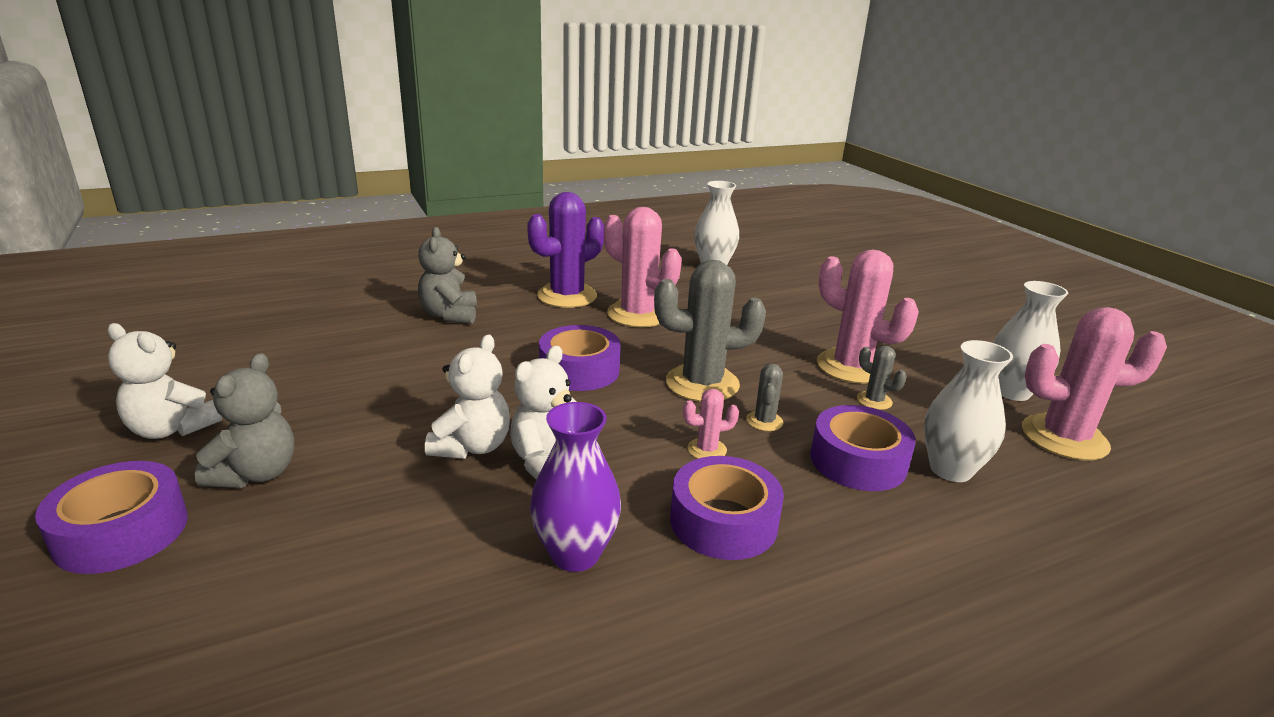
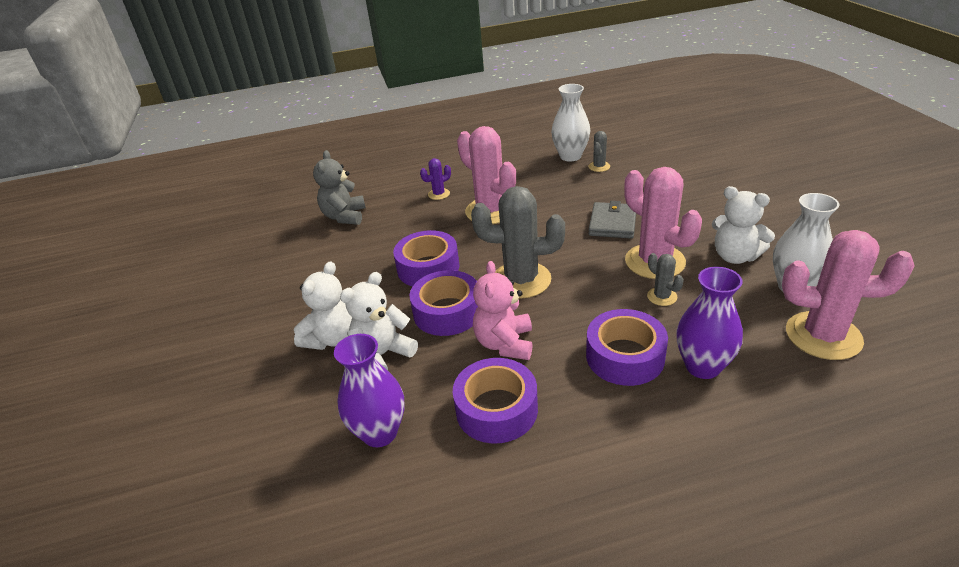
camera: 15 degrees right, 10 degrees up
purple tape [35,461,188,574] -> purple tape moved to [410,270,478,336]
white teddy bear [107,323,222,439] -> white teddy bear moved to [712,186,775,264]
grey teddy bear [195,353,295,488] -> none
purple cactus [527,192,604,308] -> purple cactus [420,158,451,200], size x0.46
pink cactus [683,389,739,459] -> pink teddy bear [473,261,533,360]
grey cactus [746,363,783,431] -> grey cactus moved to [588,131,610,172]
white vase [924,340,1013,482] -> purple vase [676,267,743,379]
none -> grey wallet [588,201,636,239]

